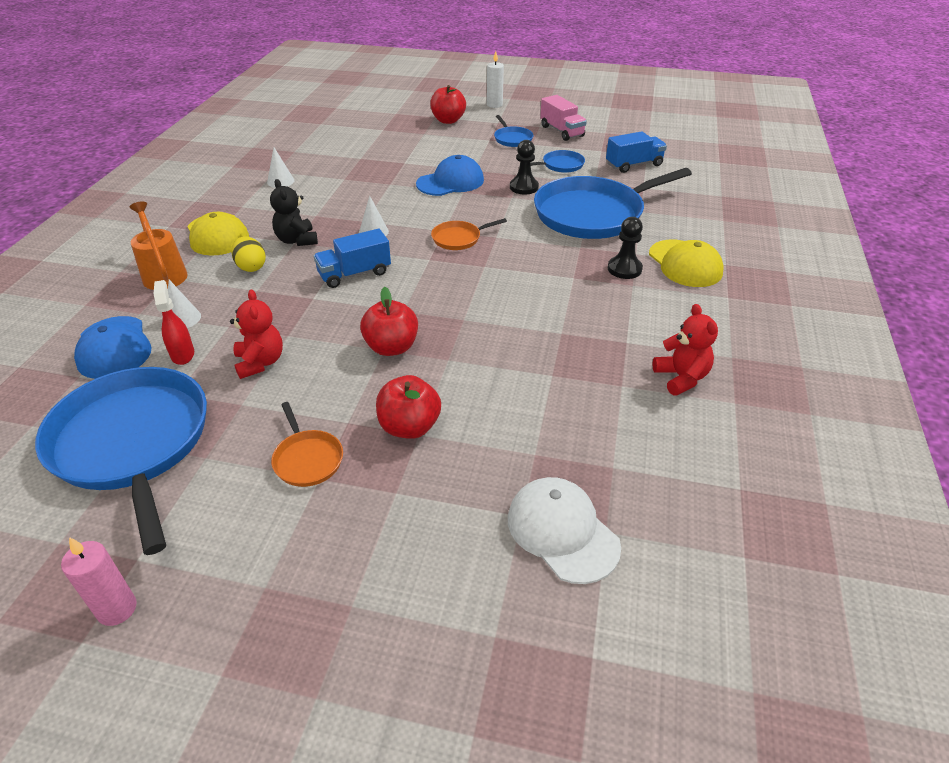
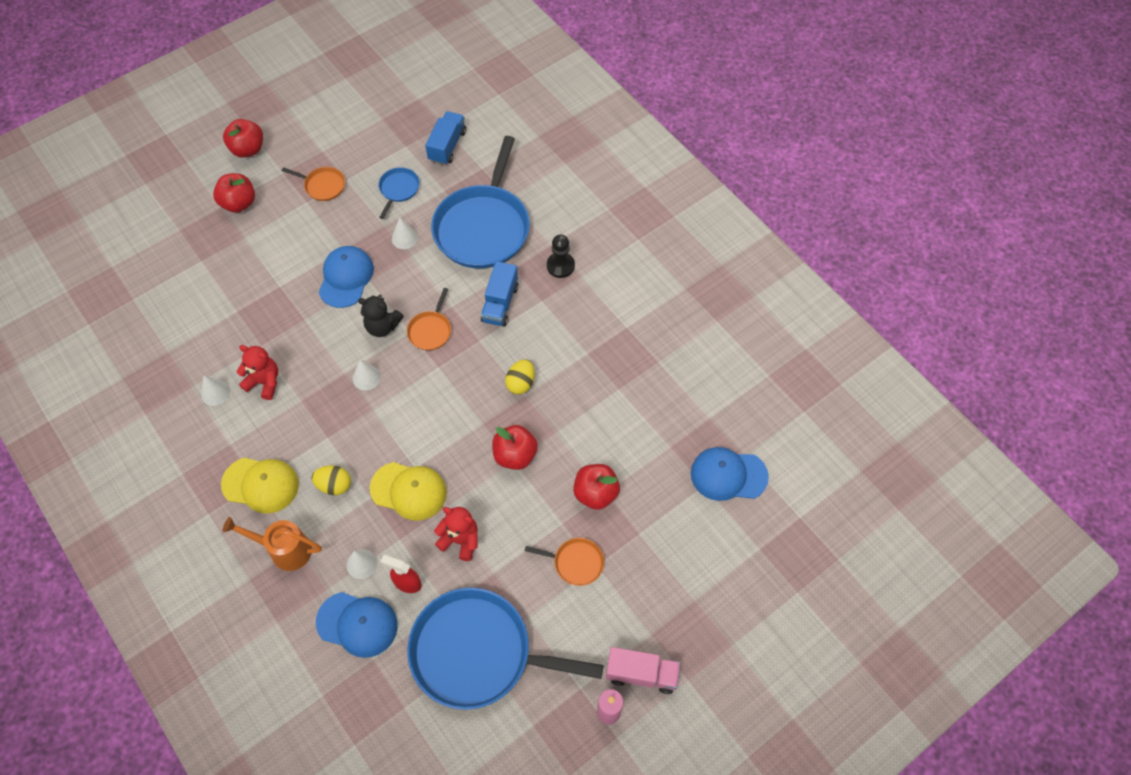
camera: 50 degrees left, 20 degrees up
black teddy bear [270,179,318,246] -> black teddy bear moved to [358,295,404,337]
blue truck [314,229,391,288] -> blue truck moved to [481,261,518,327]
white candle [487,51,504,108] -> red apple [223,119,263,158]
blue pan [494,115,533,147] -> orange pan [282,167,345,201]
white cap [508,477,621,584] -> blue cap [691,447,769,501]
black pawn [510,140,539,194] -> white cone [392,217,418,249]
pink truck [540,95,587,141] -> pink truck moved to [606,647,681,694]
yellow cap [649,240,723,287] -> yellow cap moved to [370,462,447,521]
red teddy bear [653,304,718,396] -> red teddy bear moved to [237,345,278,400]
none -> yellow egg [505,360,535,394]

